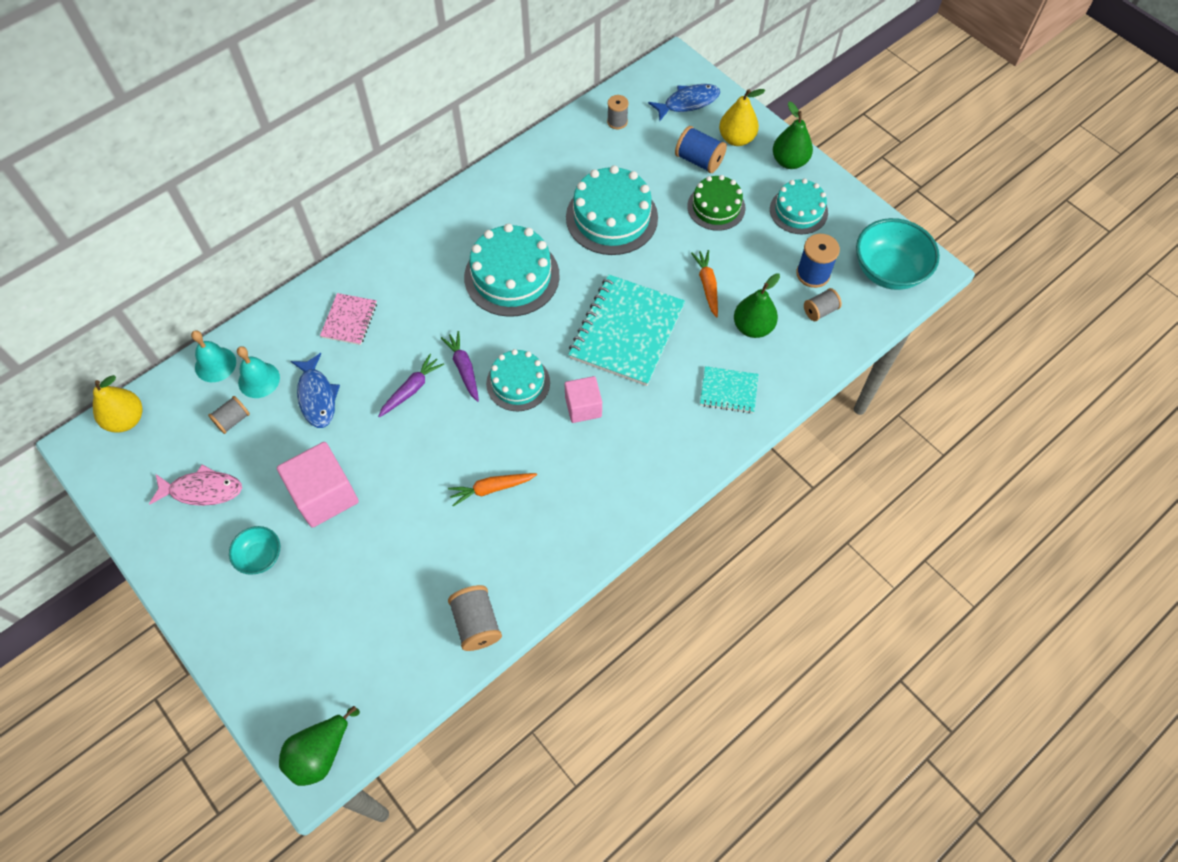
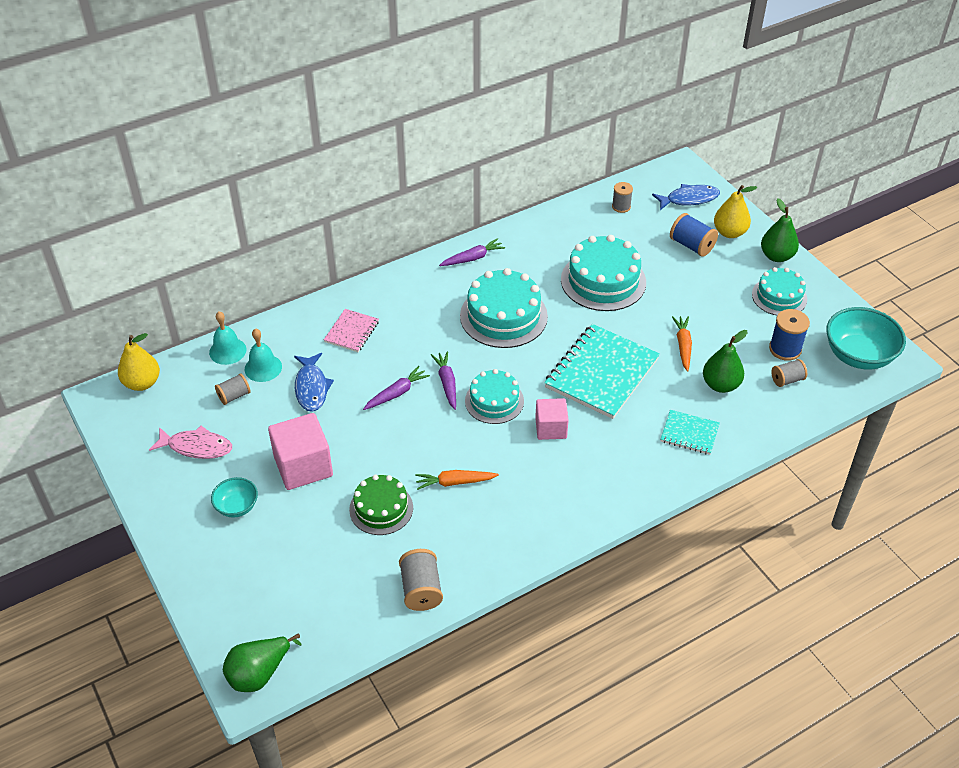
camera: 10 degrees right, 15 degrees down
green cake [687,175,746,231] -> green cake moved to [349,475,413,535]
none -> purple carrot [439,238,505,266]

